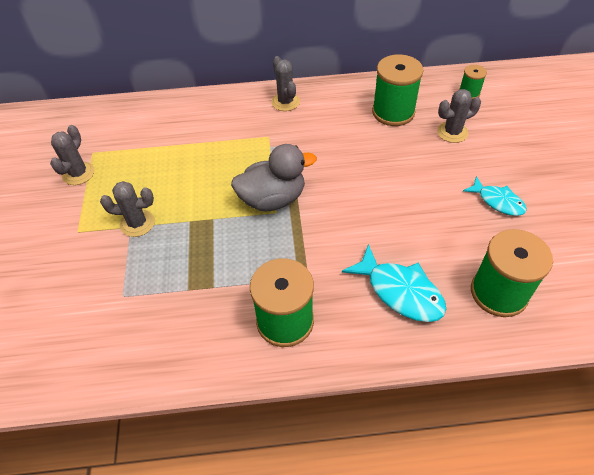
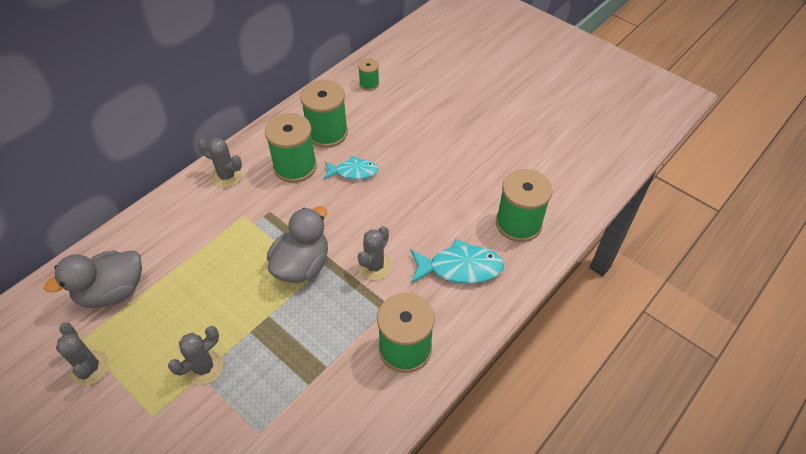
camera: 45 degrees left, 0 degrees up
grey cactus [437,89,481,143] -> grey cactus moved to [358,226,392,280]
turquoise fish [463,176,527,216] -> turquoise fish moved to [324,156,378,179]
none -> grey duck [44,251,142,308]
none -> green spool [265,113,317,183]

